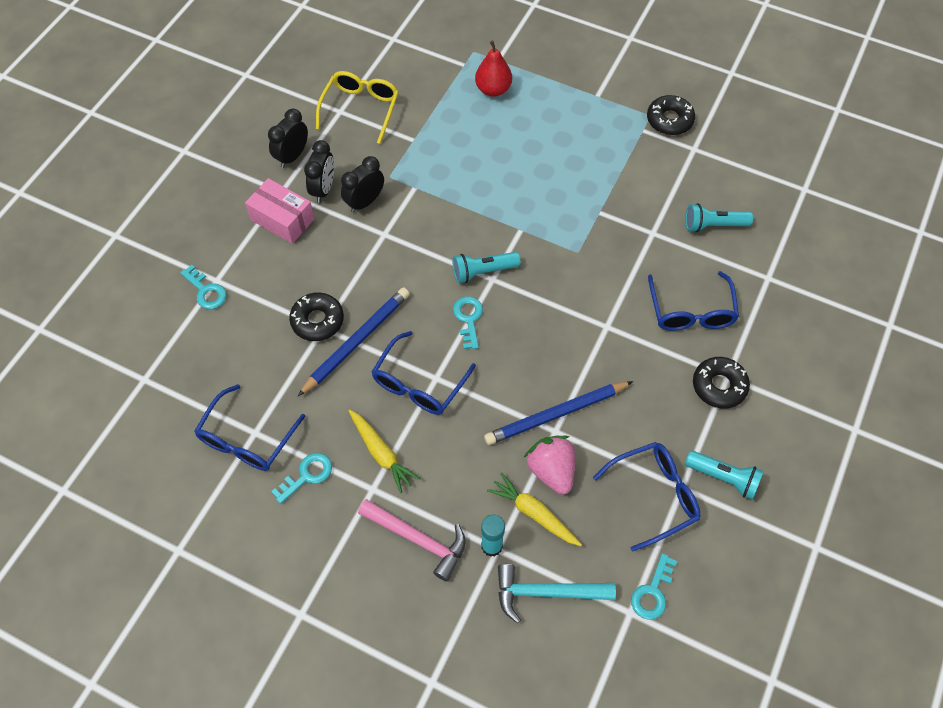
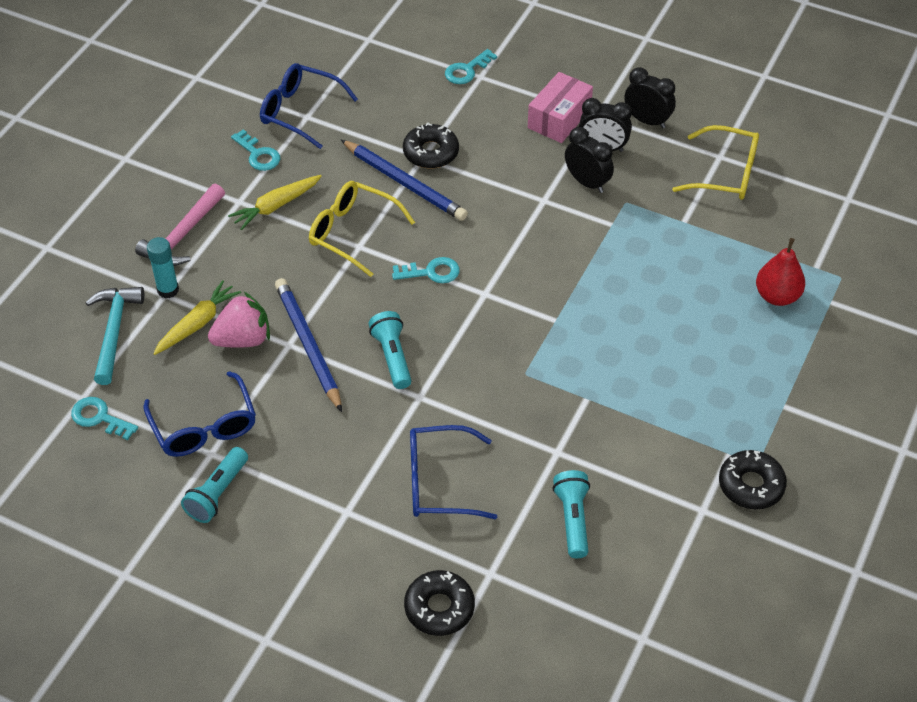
camera: 90 degrees right, 10 degrees down
blue glasses [372,331,476,415] -> yellow glasses [309,181,415,277]
turquoise flashlight [453,252,520,283] -> turquoise flashlight moved to [369,311,412,389]
black donut [693,357,750,409] -> black donut moved to [404,570,475,636]

